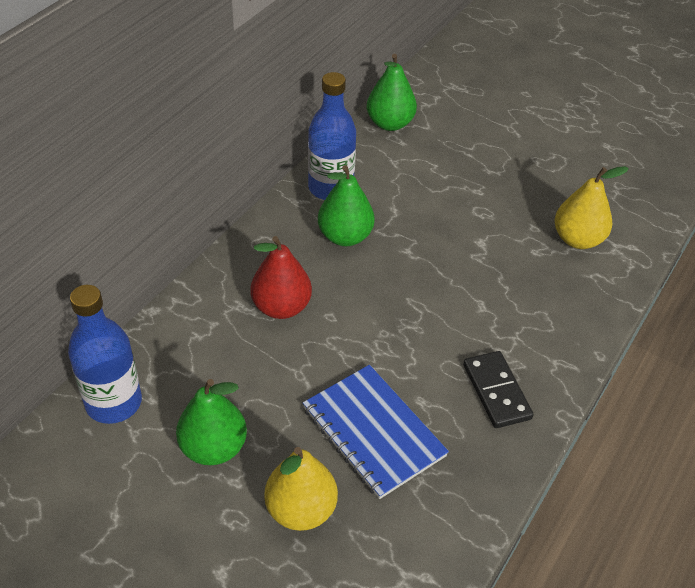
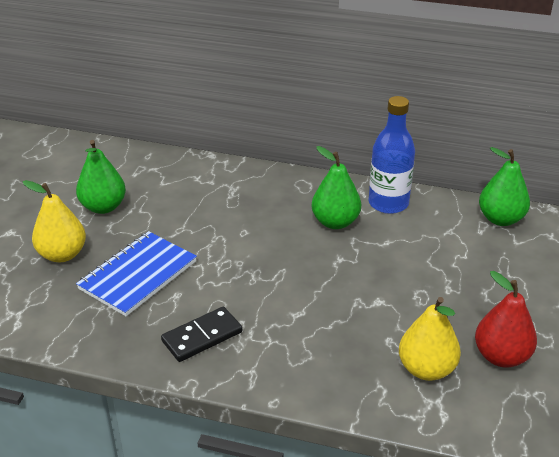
camera: 75 degrees right, 10 degrees down
blue bottle [68,285,142,424] -> none
red pear [250,236,312,319] -> red pear moved to [475,271,537,368]

